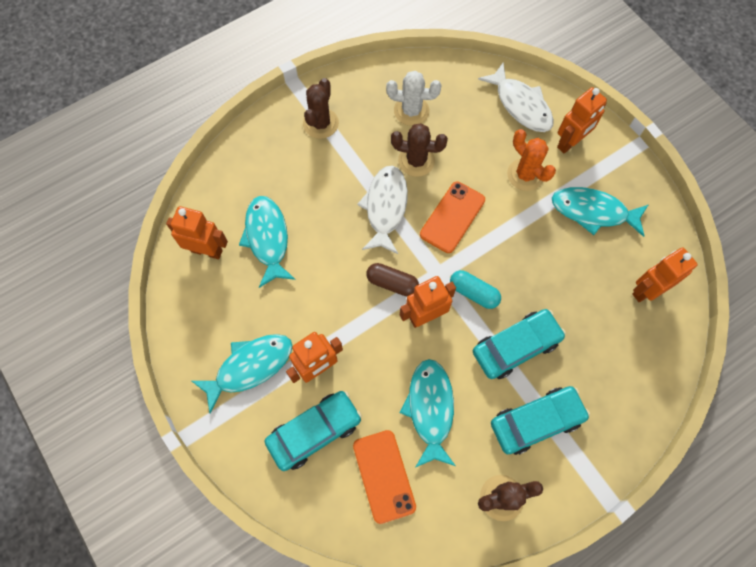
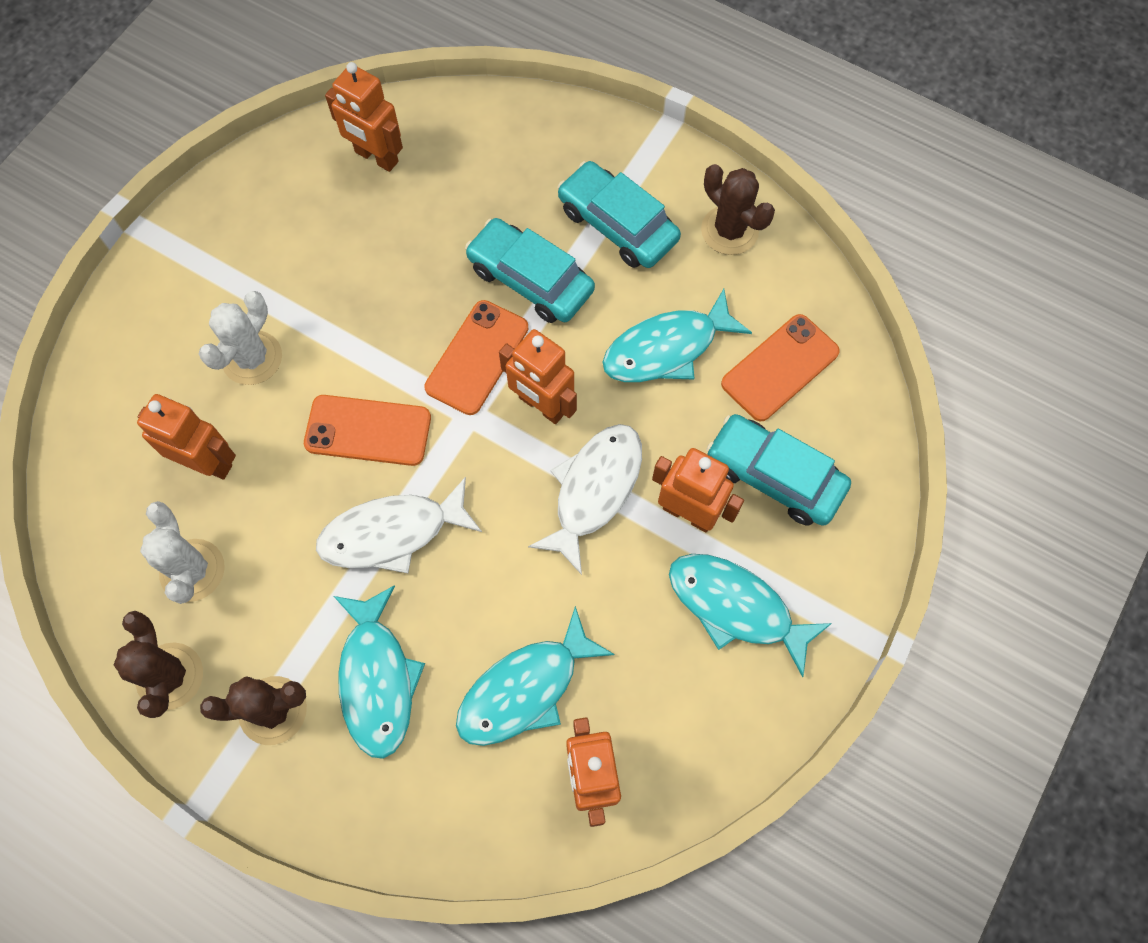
camera: 115 degrees left, 0 degrees up
brown capsule [366,263,419,297] -> none
brown cactus [391,123,448,177] -> brown cactus moved to [114,611,203,718]
turquoise capsule [450,270,501,309] -> orange phone [424,300,528,415]
white fish [478,63,554,132] -> white fish moved to [528,424,642,575]
orange cactus [507,129,556,191] -> white cactus [199,291,282,385]
turquoise fish [552,187,648,237] -> turquoise fish moved to [334,585,425,759]
orange robot [557,87,607,154] -> orange robot moved to [137,394,236,479]

